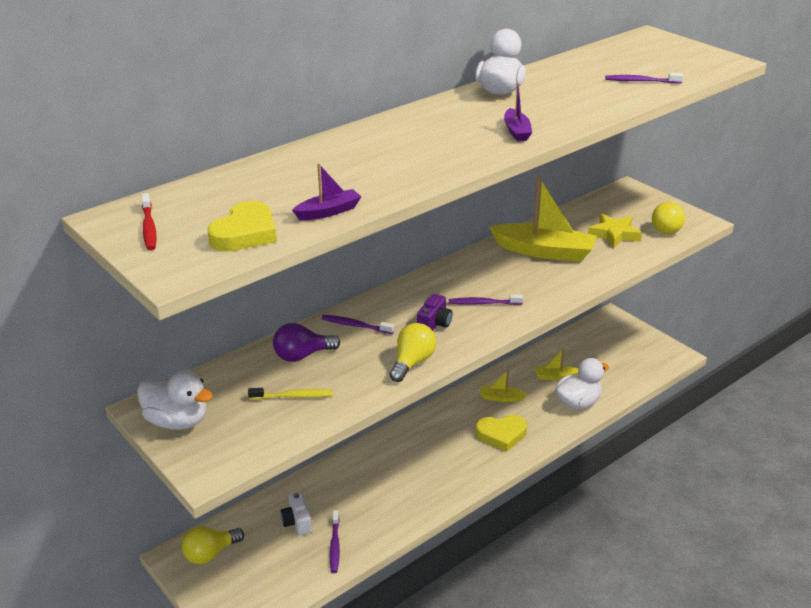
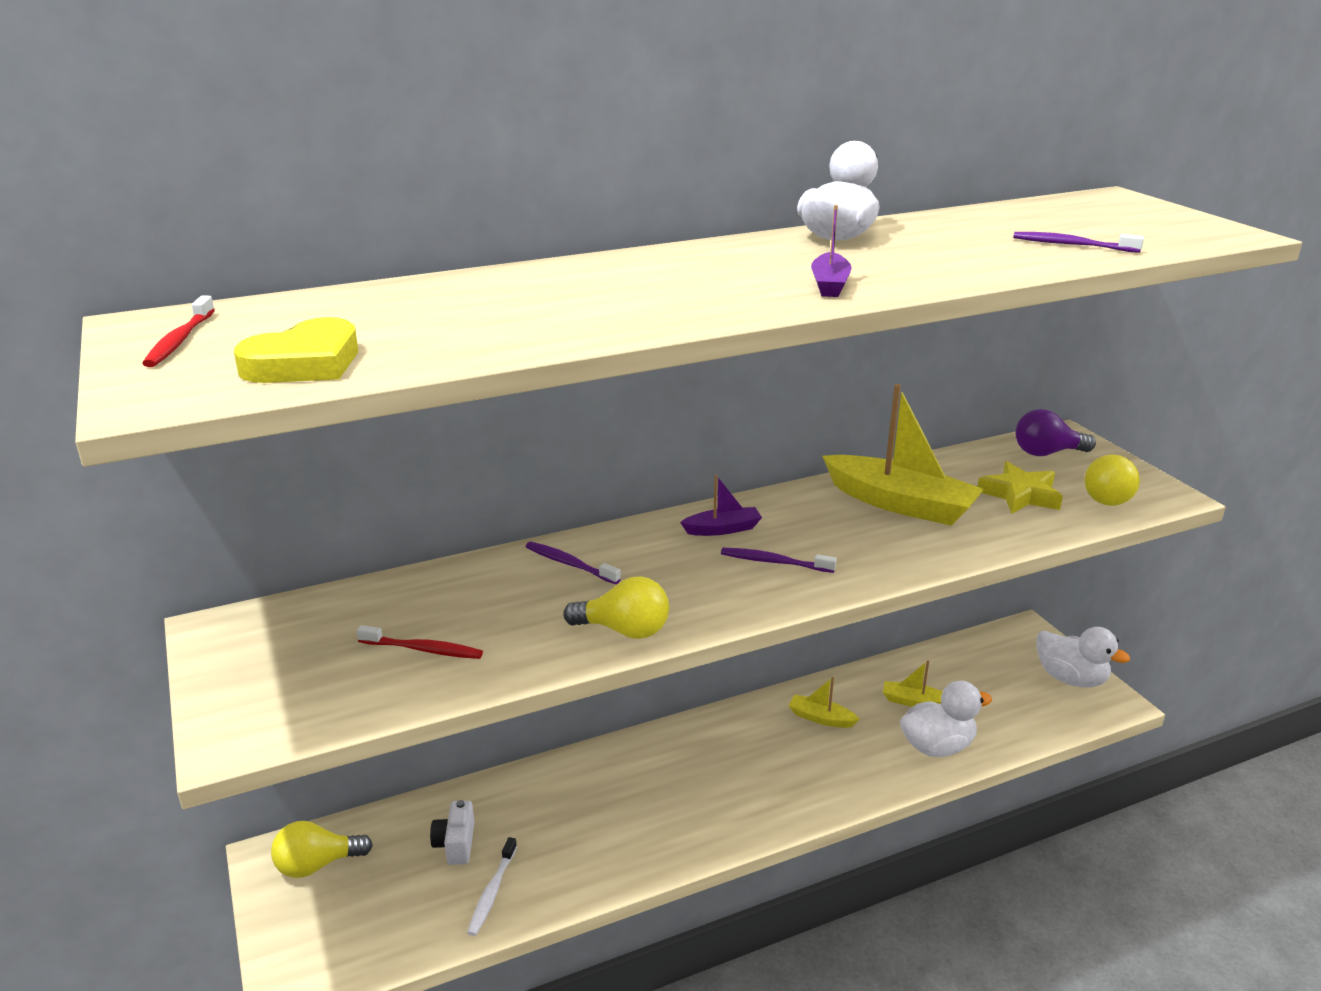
camera: 15 degrees right, 5 degrees down
white duck [137,370,213,430] -> white duck moved to [1036,627,1130,688]
yellow toothbrush [248,388,333,400] -> red toothbrush [357,625,483,659]
purple light bulb [273,323,340,362] -> purple light bulb moved to [1015,409,1096,456]
purple boat [292,163,361,220] -> purple boat moved to [680,475,762,536]
purple toothbrush [330,510,340,573] -> white toothbrush [467,837,517,936]
yellow light bulb [389,323,436,382] -> yellow light bulb turned 60 degrees clockwise [563,577,669,639]
purple camera [417,294,452,331] -> none
yellow heart [476,415,527,452] -> none

